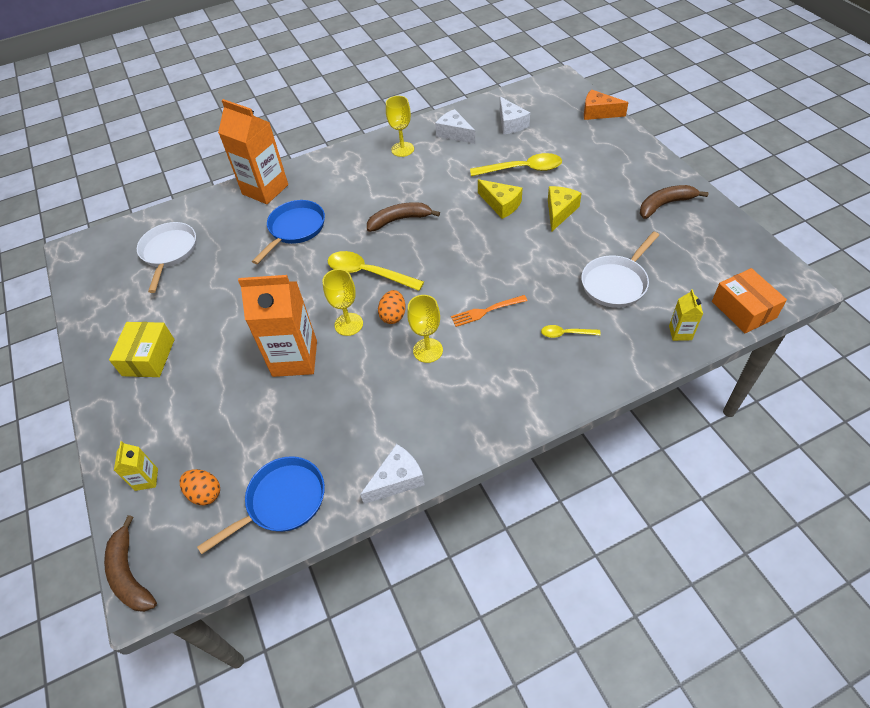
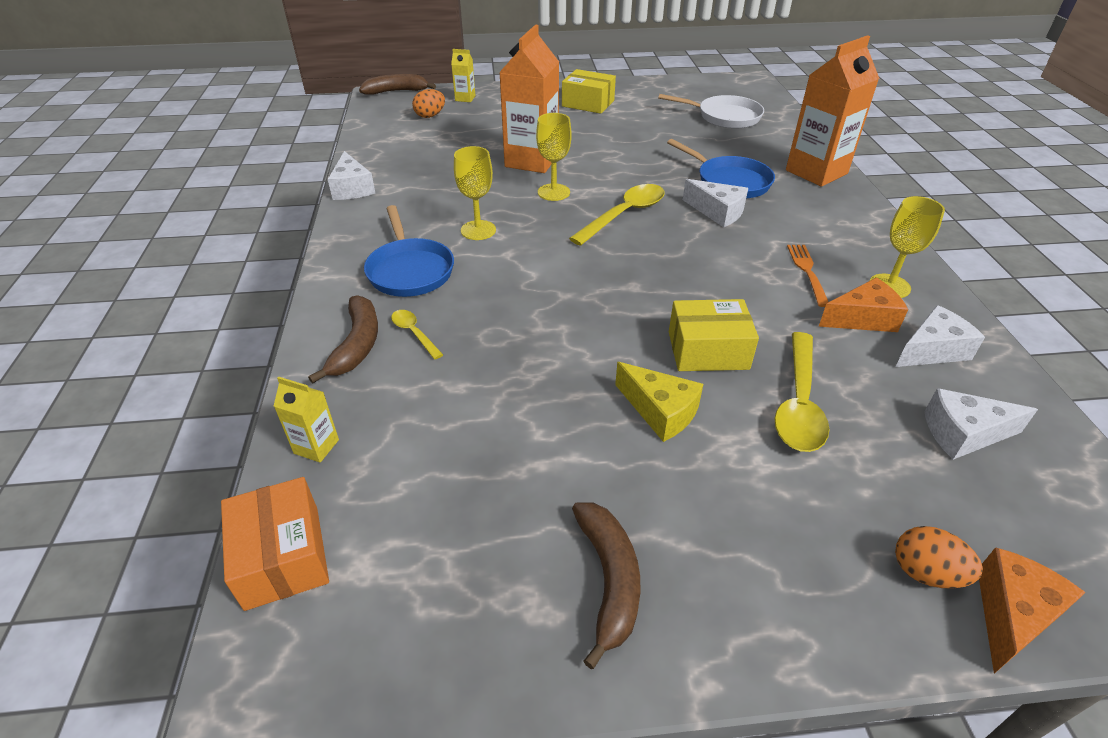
camera: 105 degrees right, 10 degrees down
blue pan [197,456,325,554] -> blue pan moved to [364,205,454,297]
brown banana [367,202,440,232] -> brown banana moved to [308,295,378,384]
orange egg [378,290,406,324] -> orange egg moved to [895,526,983,588]
orange fork [451,295,528,327] -> orange fork moved to [787,245,828,307]
yellow cheese [478,179,522,219] -> yellow box [669,299,759,371]
yellow spoon [541,325,601,338] -> yellow spoon turned 60 degrees counterclockwise [391,310,443,359]
white pan [581,231,659,308] -> none
orange box [712,268,787,333] -> orange box turned 75 degrees clockwise [221,477,329,611]
none -> white cheese [683,179,748,227]
none -> orange cheese [818,278,908,332]

